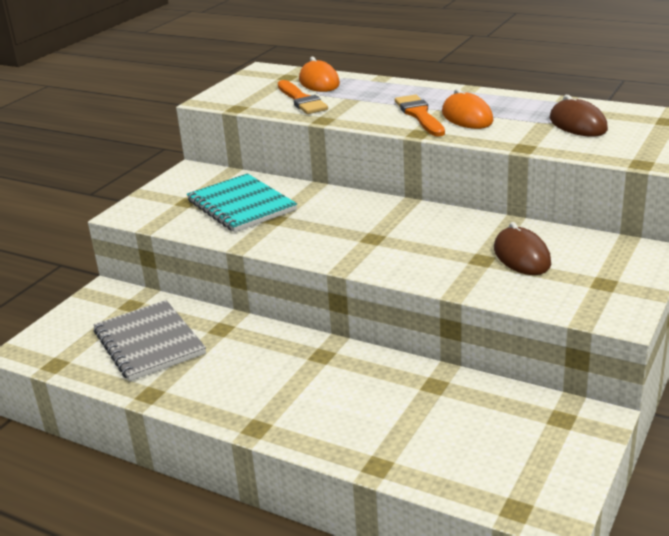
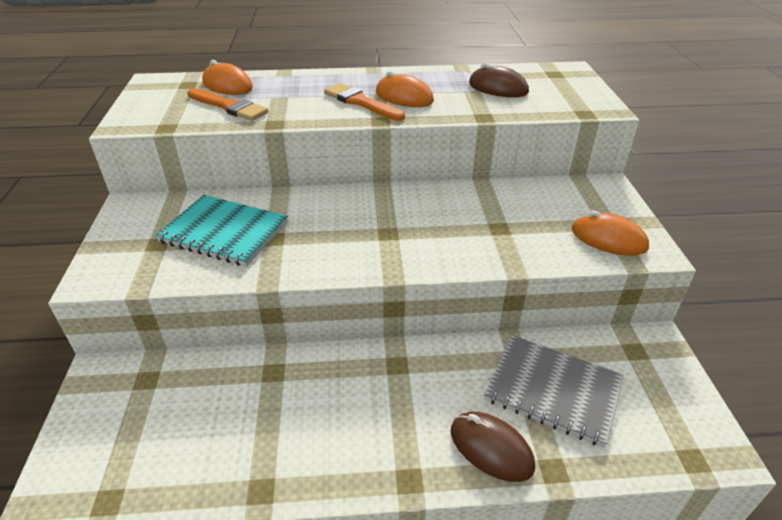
camera: 35 degrees left, 10 degrees up
grey notebook [93,300,206,381] -> grey notebook moved to [484,335,624,447]
brown mouse [494,222,551,275] -> brown mouse moved to [451,412,535,482]
none -> orange mouse [572,211,649,256]

